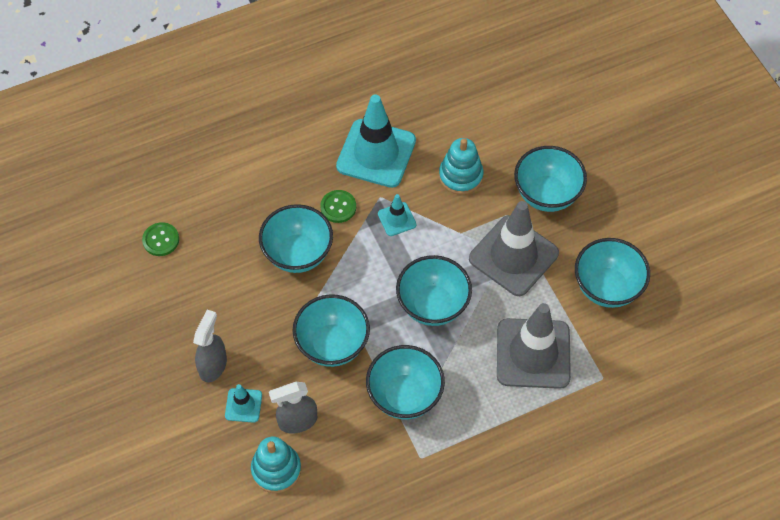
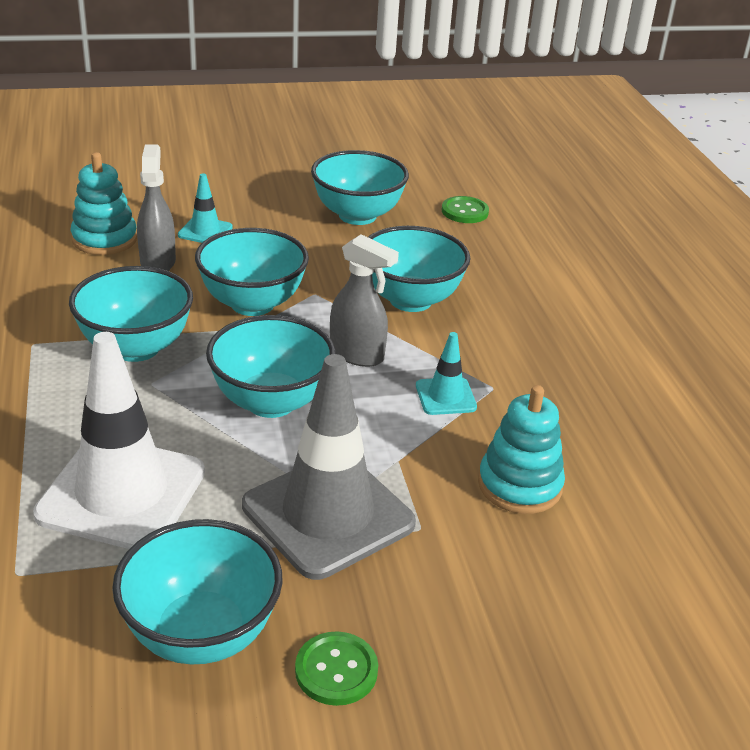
camera: 100 degrees right, 25 degrees down
grey spray bottle [193,310,227,382] -> grey spray bottle moved to [330,234,399,367]
green button [320,190,356,223] -> green button moved to [295,631,378,706]
turquoise traffic cone [336,94,416,188] -> none
grey traffic cone [497,303,571,389] -> white traffic cone [33,332,205,549]
turquoise bowl [514,146,587,212] -> turquoise bowl moved to [311,150,409,225]

